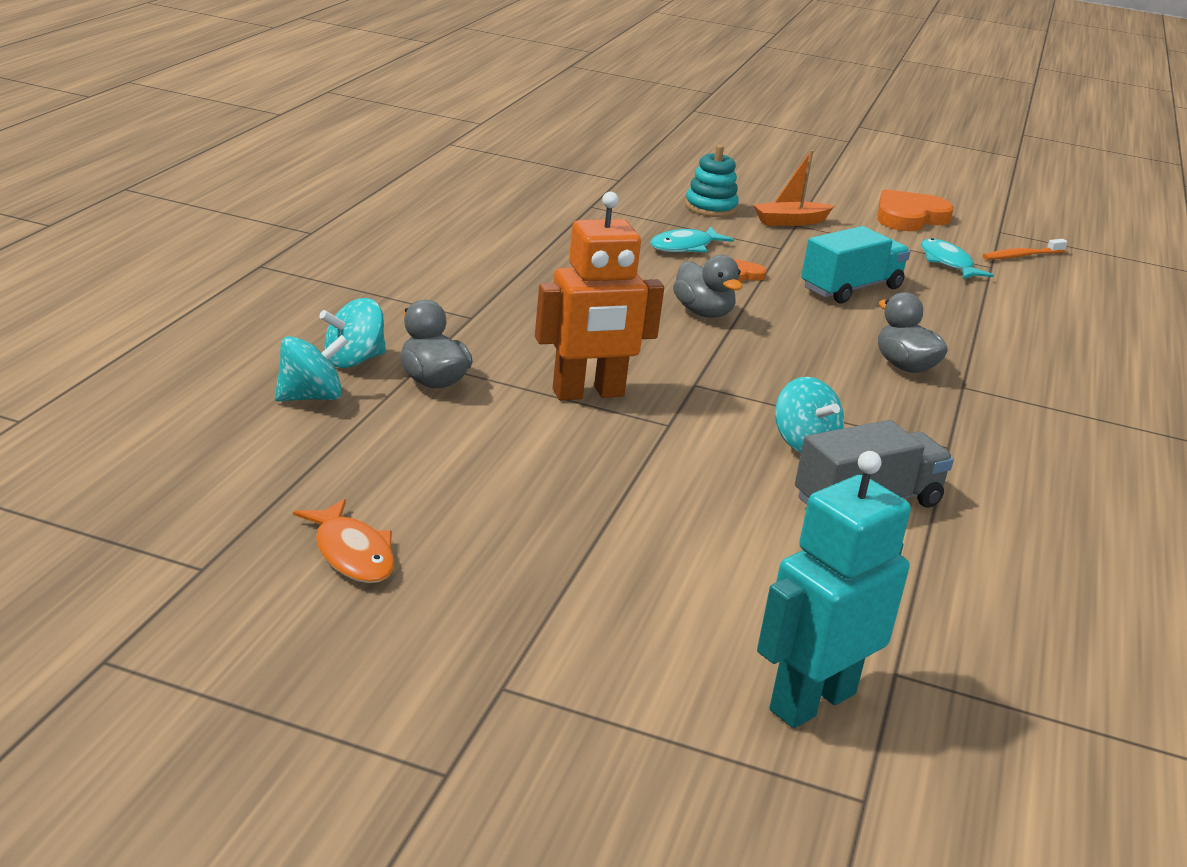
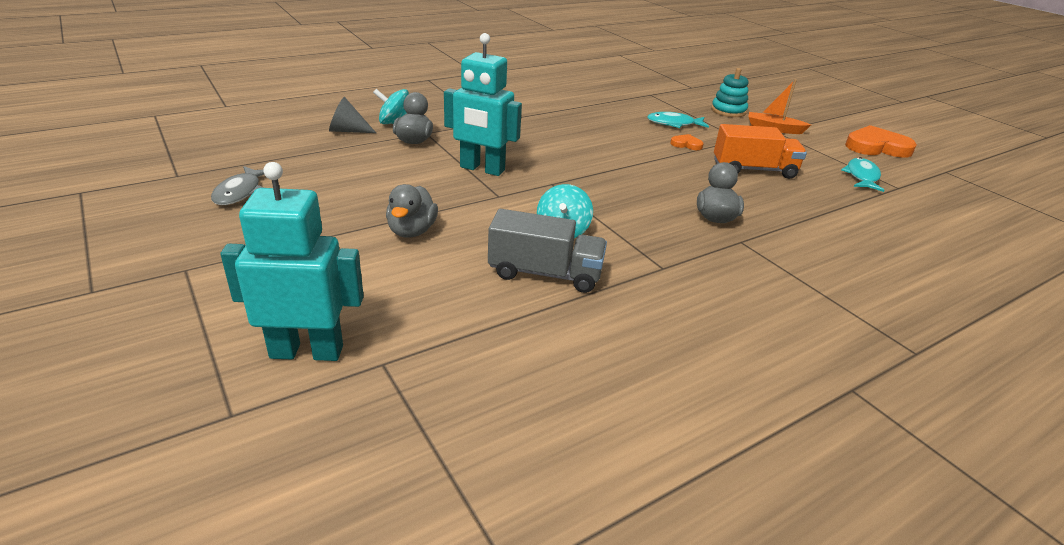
camera: 40 degrees right, 5 degrees up
turquoise spinning top [275,335,348,401] -> grey cone [329,97,376,133]
orange fish [293,499,395,583] -> grey fish [211,166,264,205]
orange robot [535,192,664,400] -> turquoise robot [444,33,522,176]
grey duck [673,255,742,318] -> grey duck moved to [386,184,438,238]
turquoise truck [801,226,910,303] -> orange truck [714,124,807,179]
orange toothbrush [983,239,1068,260] -> none

